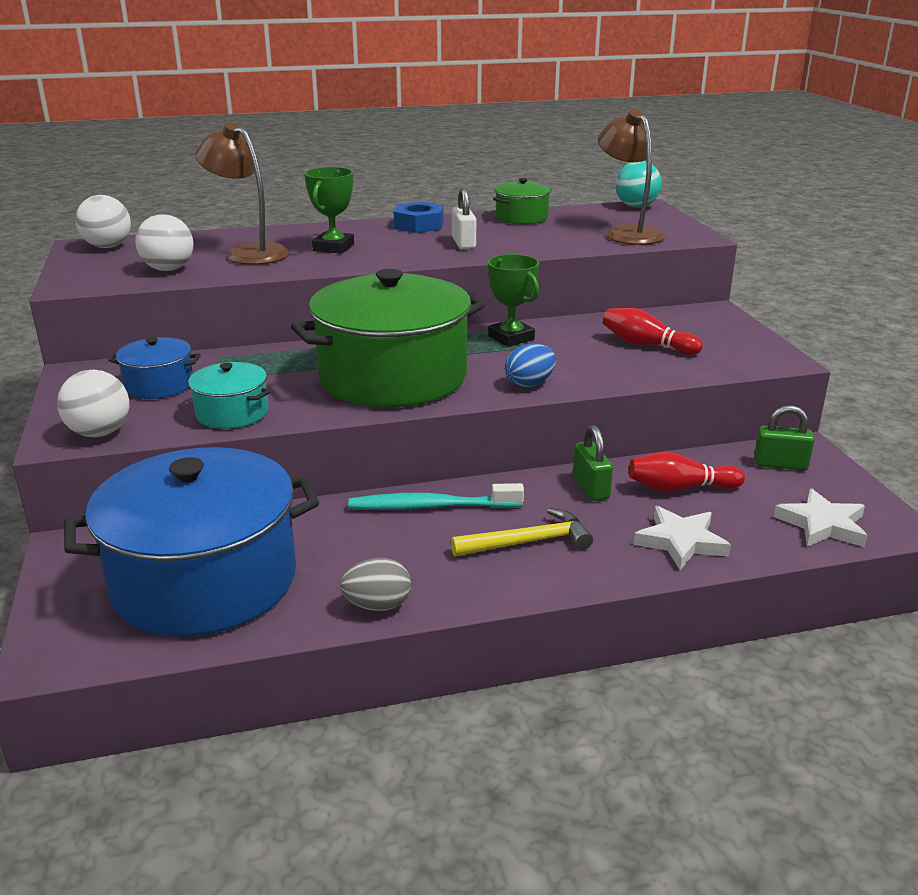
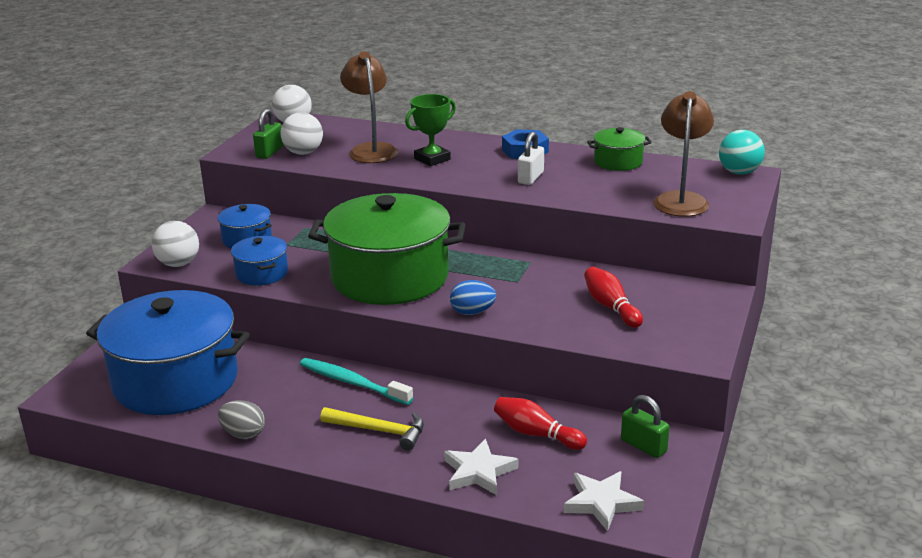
camera: 35 degrees right, 0 degrees up
turquoise pot [188,362,271,429] -> blue pot [231,236,288,285]
green trophy [488,254,539,347] -> none
green padlock [573,425,613,501] -> green padlock moved to [253,109,283,159]

